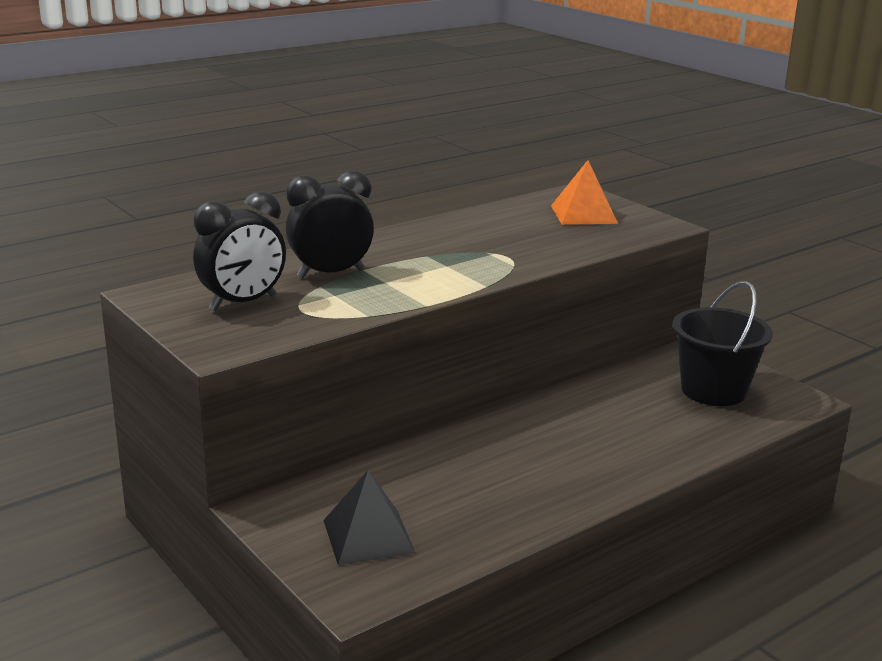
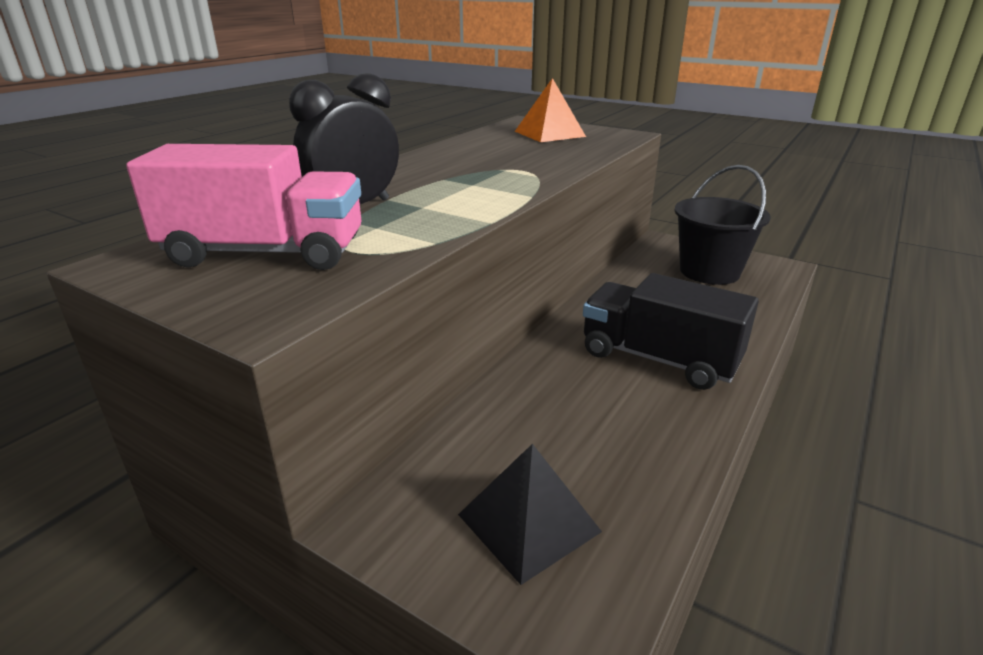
camera: 20 degrees left, 5 degrees up
black clock [193,191,286,311] -> pink truck [126,144,362,270]
none -> black truck [583,273,759,390]

